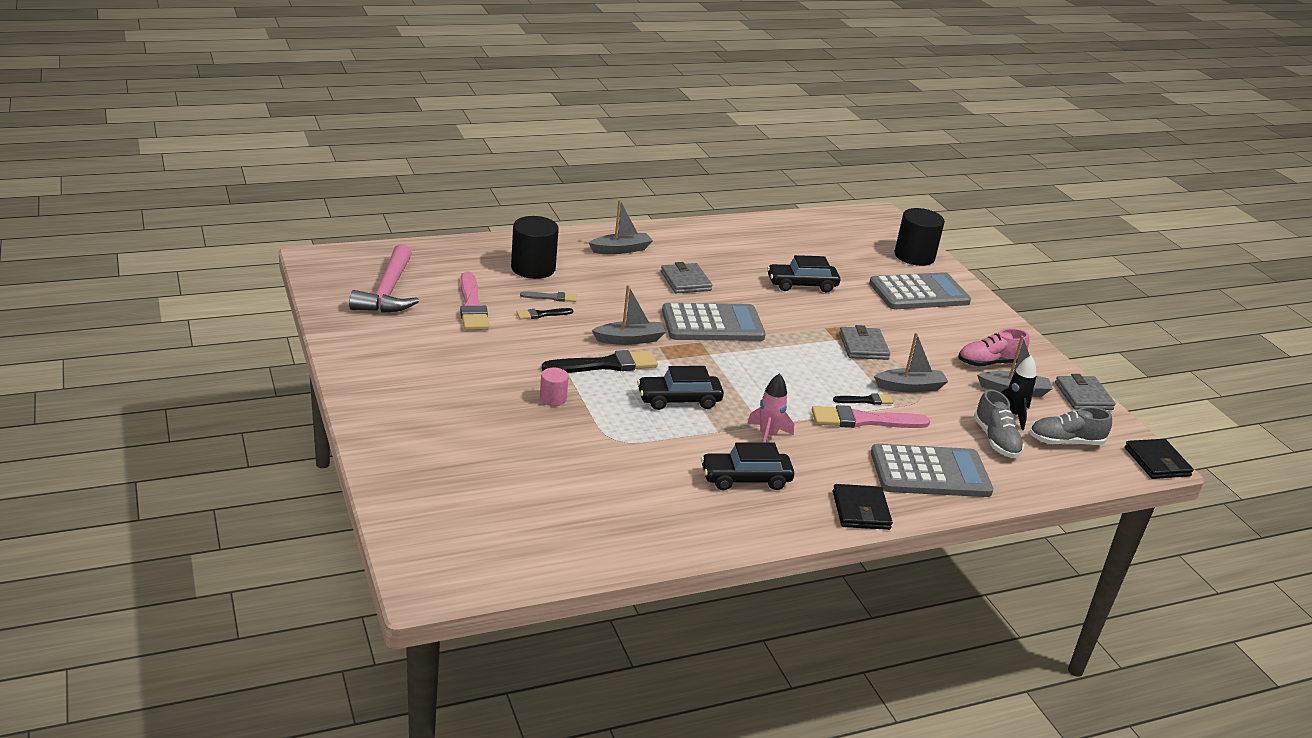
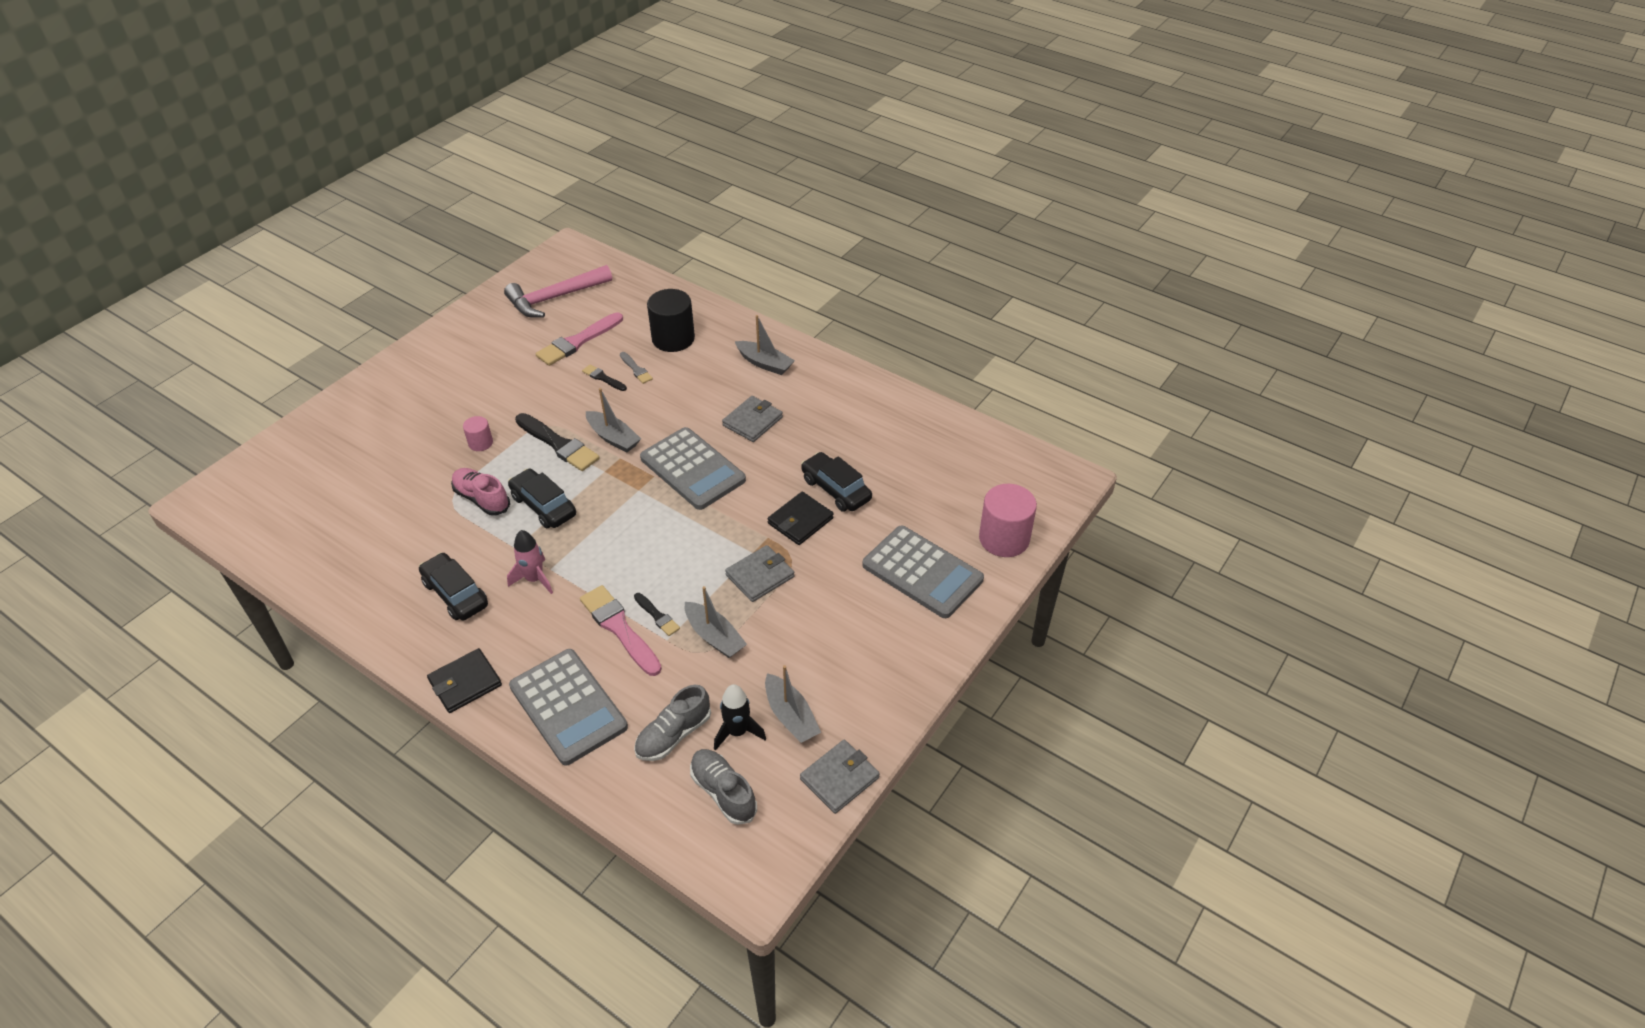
camera: 60 degrees right, 15 degrees up
black cylinder [894,208,945,266] -> pink cylinder [979,484,1037,557]
pink shoe [958,328,1029,366] -> pink shoe moved to [451,468,510,516]
black wallet [1125,439,1194,479] -> black wallet moved to [767,492,834,545]

